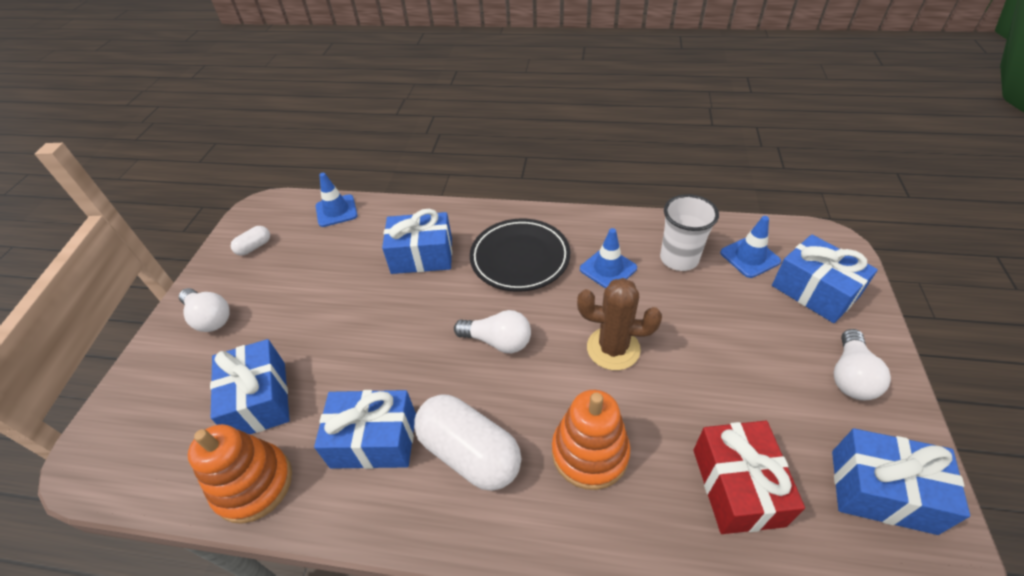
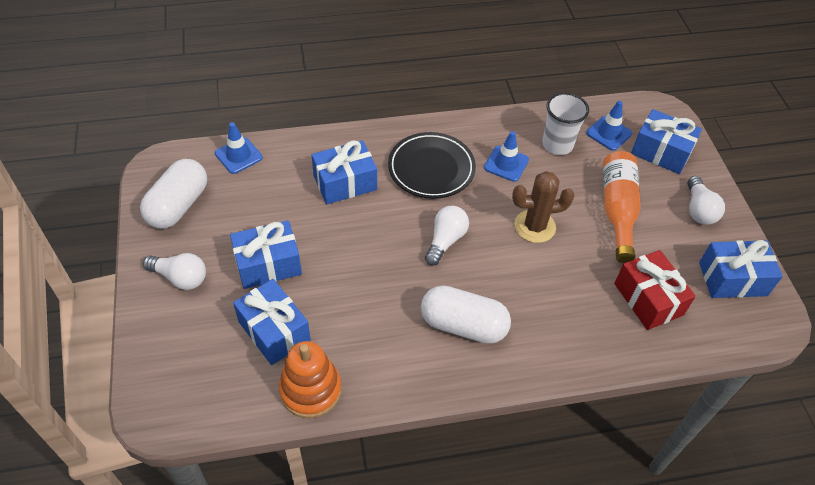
camera: 25 degrees left, 5 degrees up
white capsule [231,226,270,256] -> white capsule [140,159,207,229], size x2.14
blue gift [314,390,416,469] -> blue gift moved to [230,220,302,289]
white light bulb [454,310,531,353] -> white light bulb turned 60 degrees counterclockwise [425,206,469,266]
orange stacking toy [552,390,630,490] -> none
none -> orange bottle [603,151,641,263]

